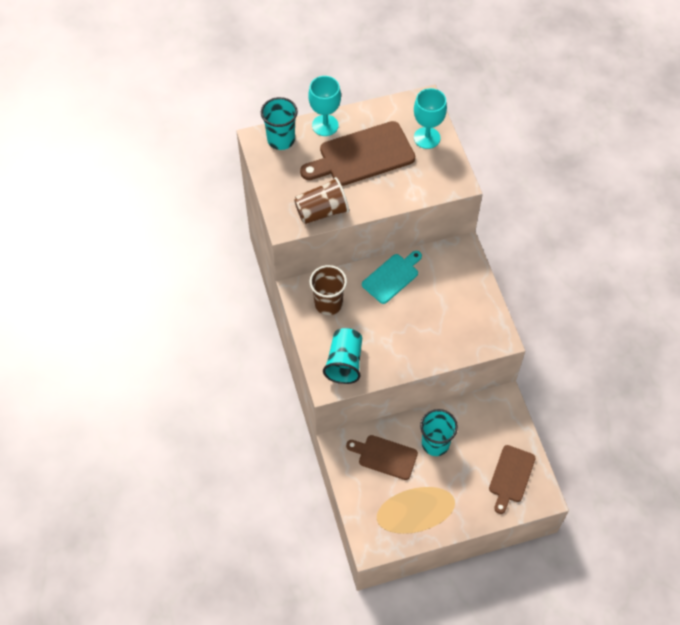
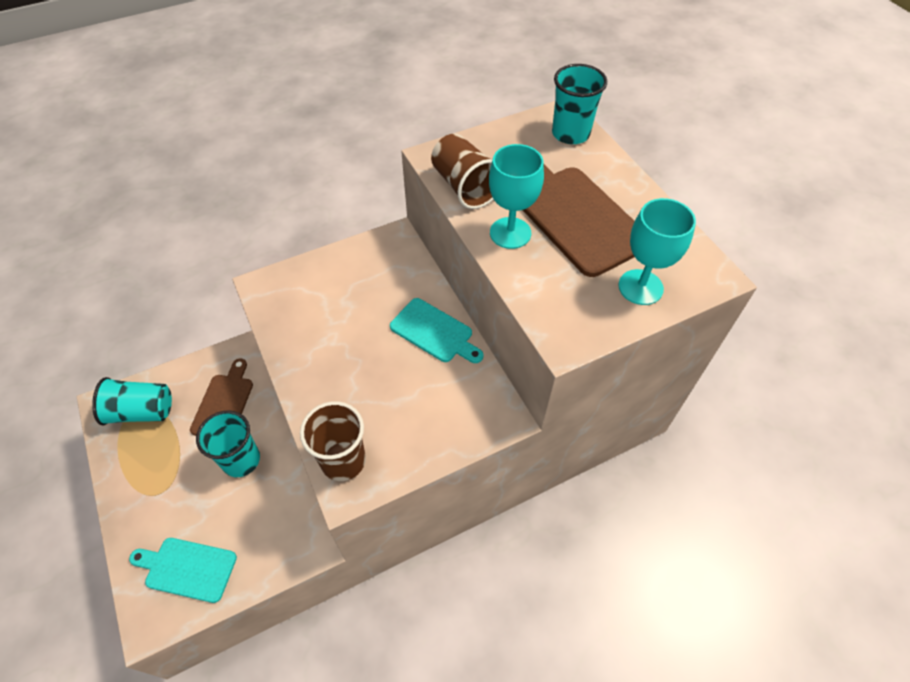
camera: 80 degrees right, 5 degrees down
turquoise goblet [308,76,341,136] -> turquoise goblet moved to [489,144,544,249]
brown cup [309,265,347,315] -> brown cup moved to [300,401,366,481]
turquoise cup [323,328,362,384] -> turquoise cup moved to [92,377,172,425]
brown cutting board [489,445,535,514] -> turquoise cutting board [129,538,237,603]

